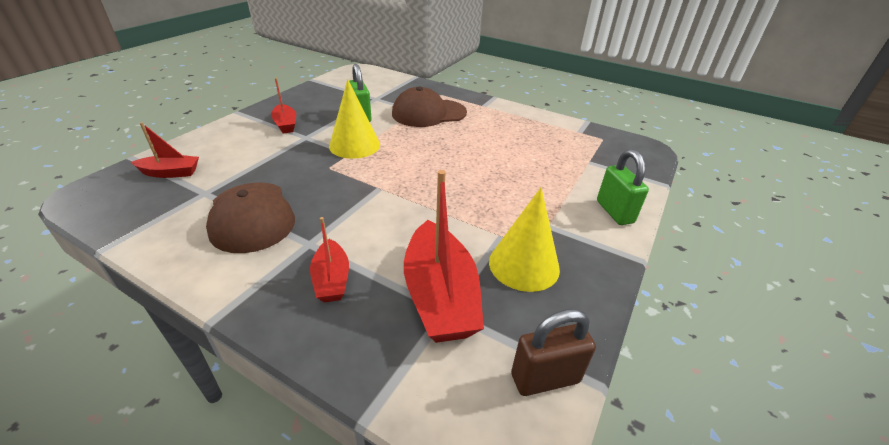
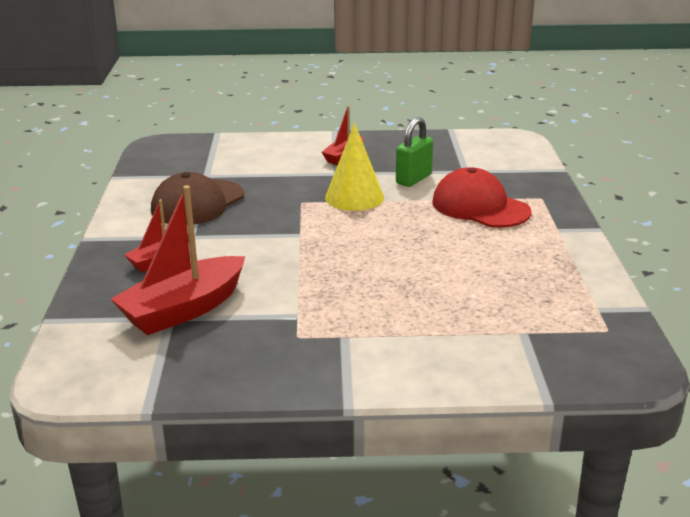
camera: 60 degrees right, 10 degrees down
red boat [131,122,199,178] -> none
brown cap [392,86,467,127] -> red cap [432,167,532,228]
yellow cone [489,187,560,292] -> none
brown padlock [511,309,596,396] -> none
green padlock [597,149,649,225] -> none

